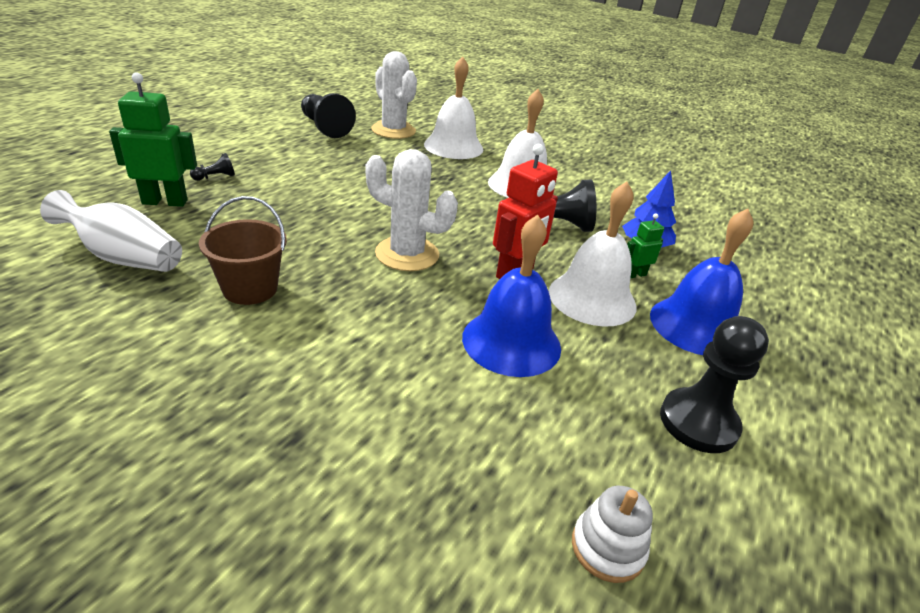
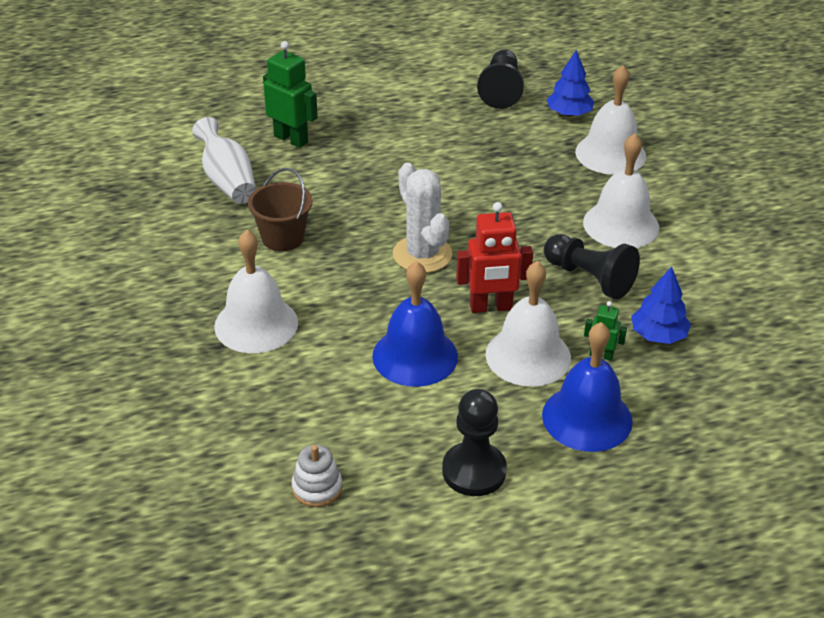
camera: 45 degrees right, 5 degrees up
black pawn [190,153,235,181] -> none
white cactus [371,51,417,139] -> blue tree [547,50,594,117]
none -> white bell [214,230,298,353]

